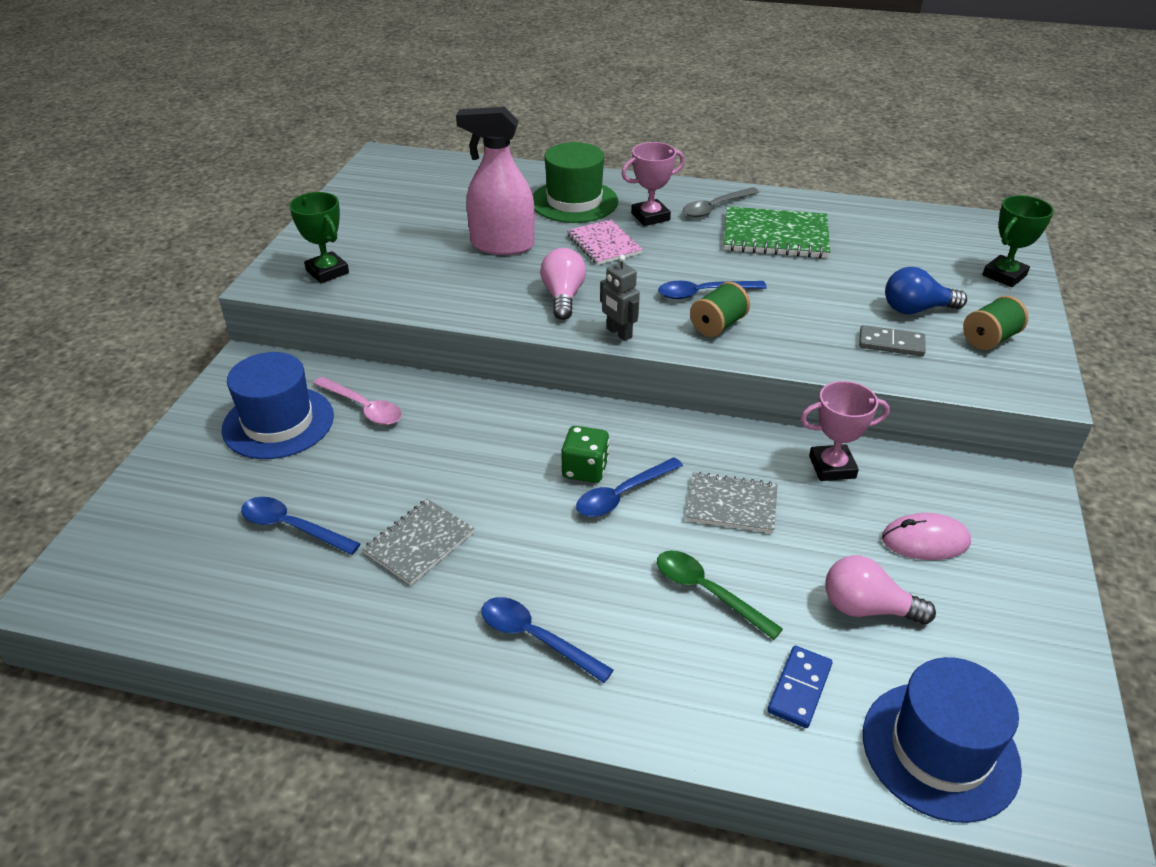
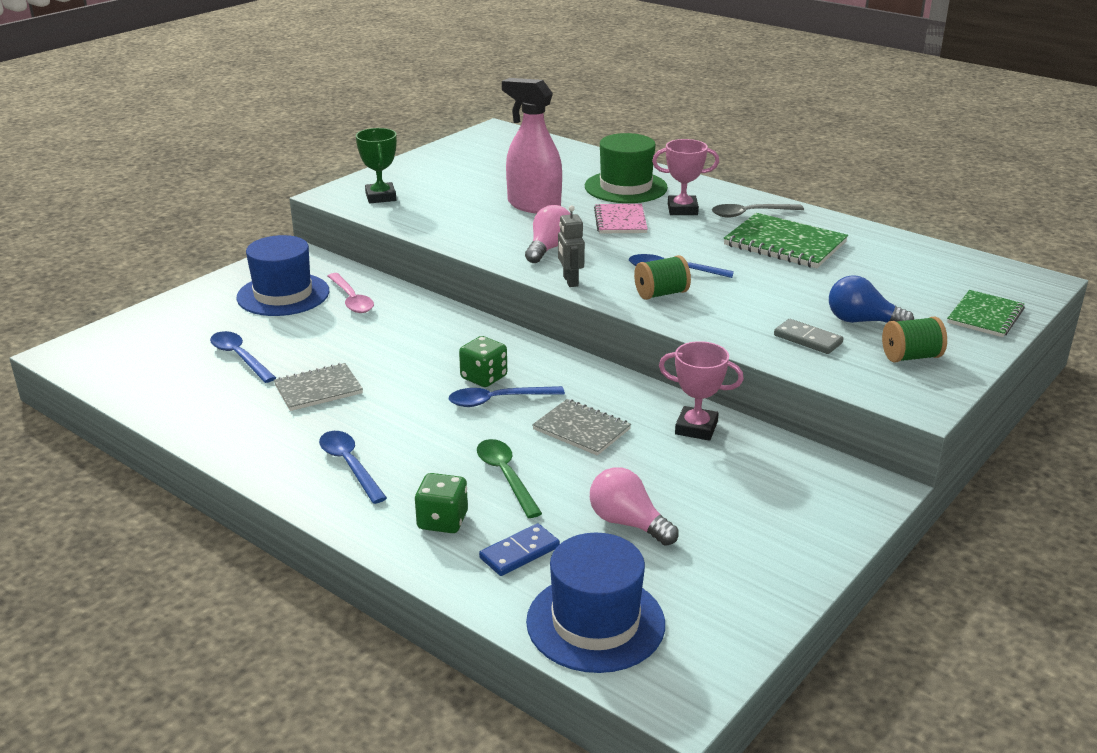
camera: 25 degrees right, 10 degrees down
pink mouse [882,513,971,560] -> none
green trophy [982,195,1054,287] -> green notebook [947,290,1025,337]
none -> green dice [415,473,468,533]

